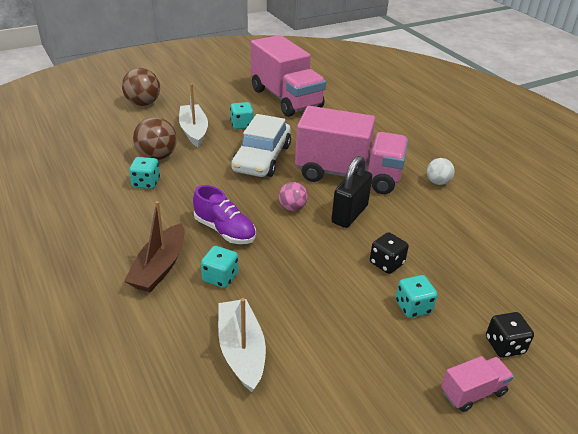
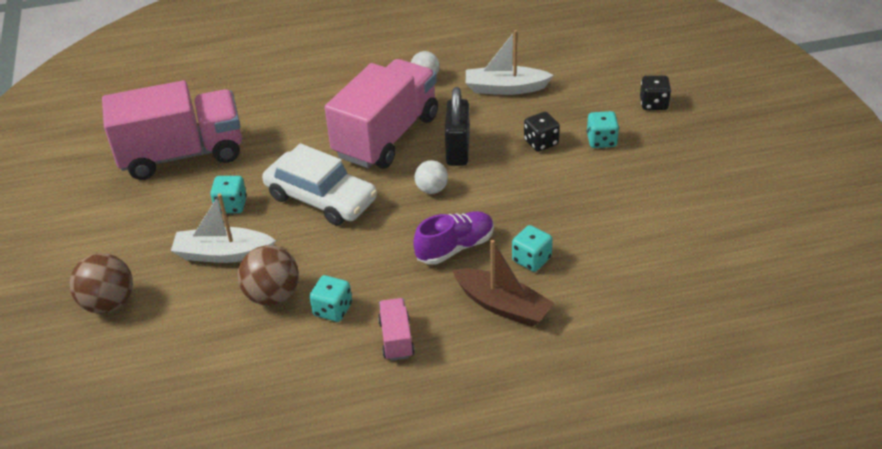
camera: 70 degrees left, 5 degrees up
white boat [218,298,266,392] -> white boat moved to [466,30,554,95]
pink ball [279,182,308,211] -> white ball [415,160,448,194]
black padlock [331,156,372,228] -> black padlock turned 45 degrees clockwise [445,87,470,166]
pink truck [441,356,514,412] -> pink truck moved to [378,298,415,361]

